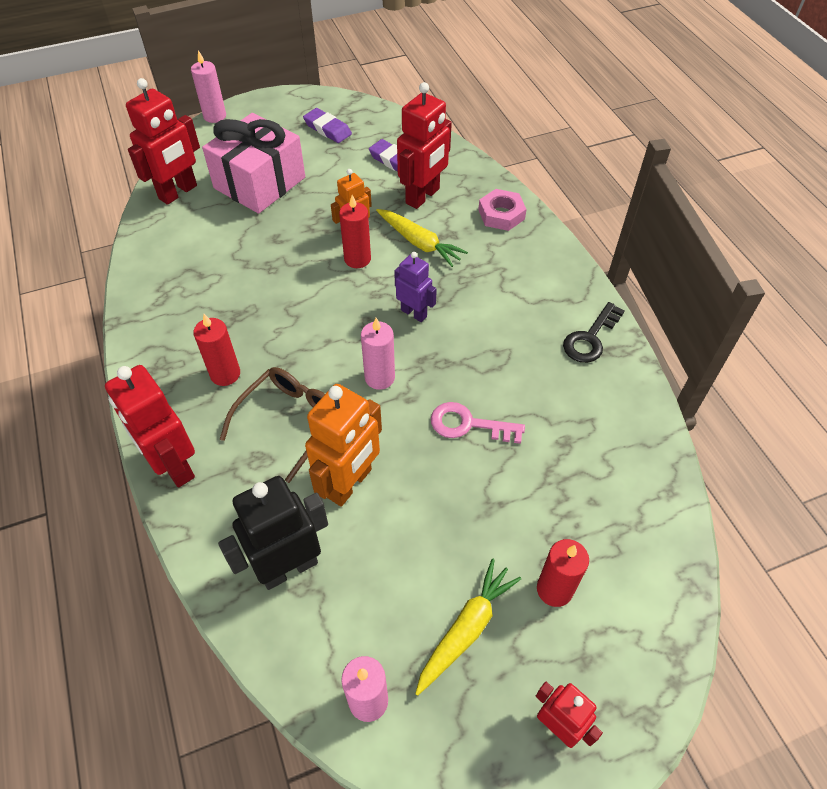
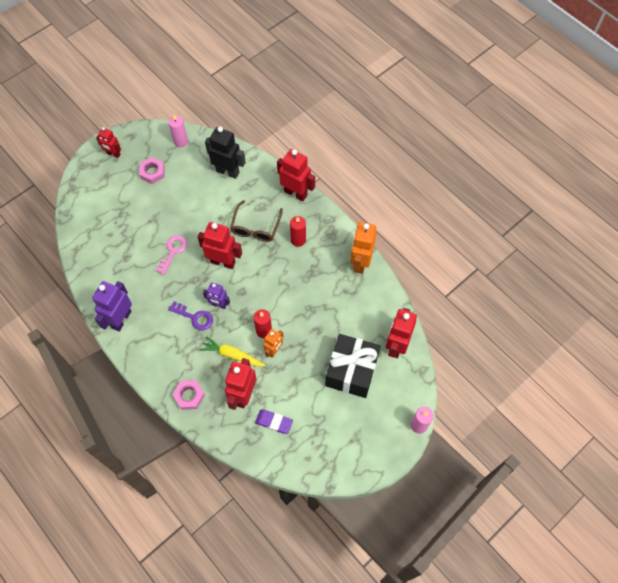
camera: 160 degrees right, 10 degrees up
pink gift [202,113,305,214] -> black gift [325,334,380,398]
black robot [218,476,328,590] -> black robot turned 105 degrees counterclockwise [205,126,246,179]
purple eraser [303,108,352,143] -> none
orange robot [305,384,382,507] -> orange robot moved to [350,222,376,274]
pink candle [361,318,395,390] -> red robot [197,222,242,269]
yellow carrot [415,558,521,696] -> pink nut [139,157,165,184]
pink key [431,402,525,444] -> pink key turned 60 degrees counterclockwise [156,235,187,275]
red candle [537,539,589,607] -> none
black key [563,302,625,363] -> purple robot [92,281,132,332]
none -> purple key [168,301,213,330]

